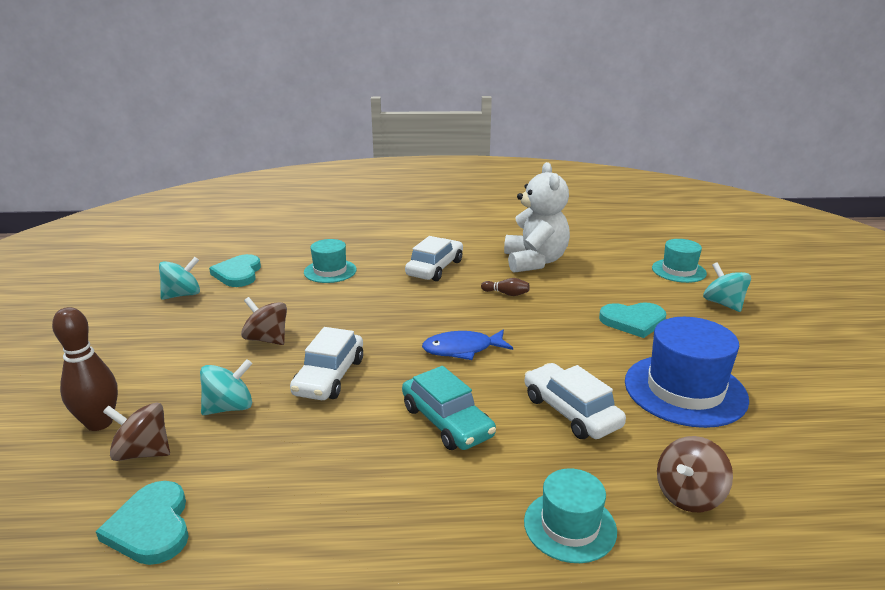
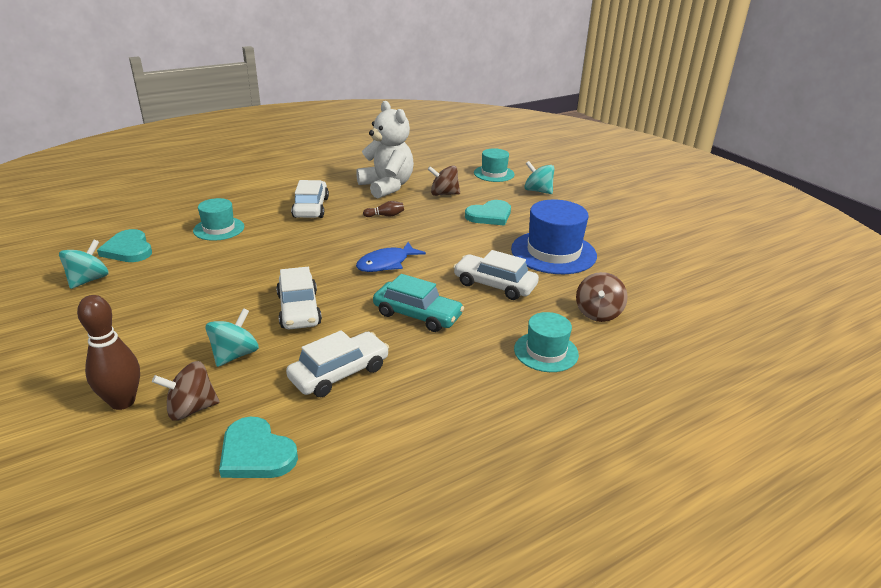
camera: 30 degrees left, 5 degrees up
brown spinning top [241,297,287,345] -> brown spinning top moved to [428,165,460,196]
none -> white car [286,330,389,397]

